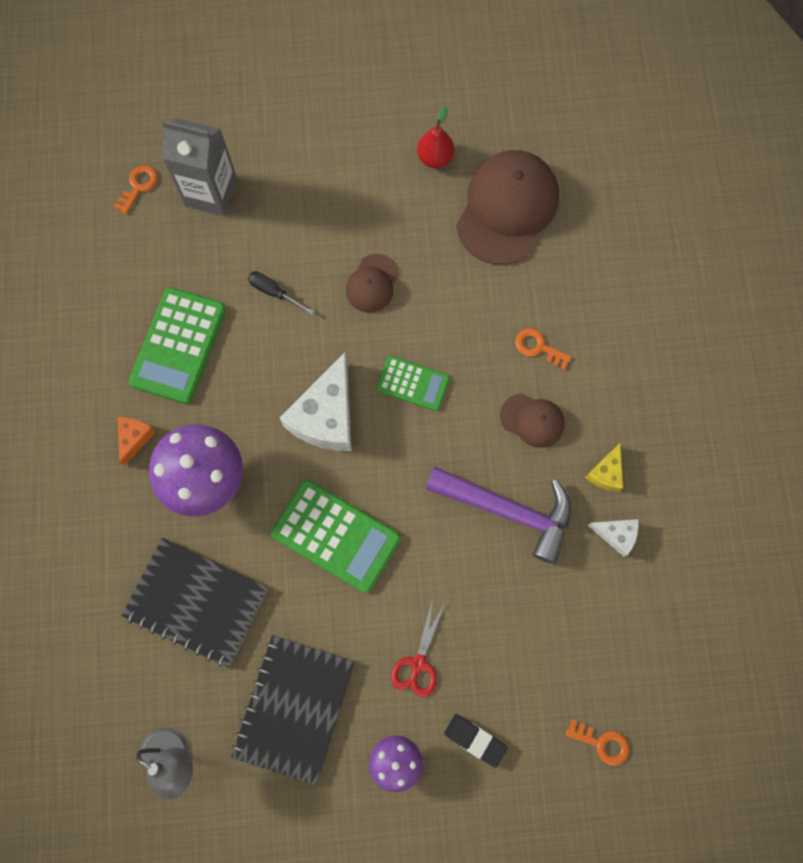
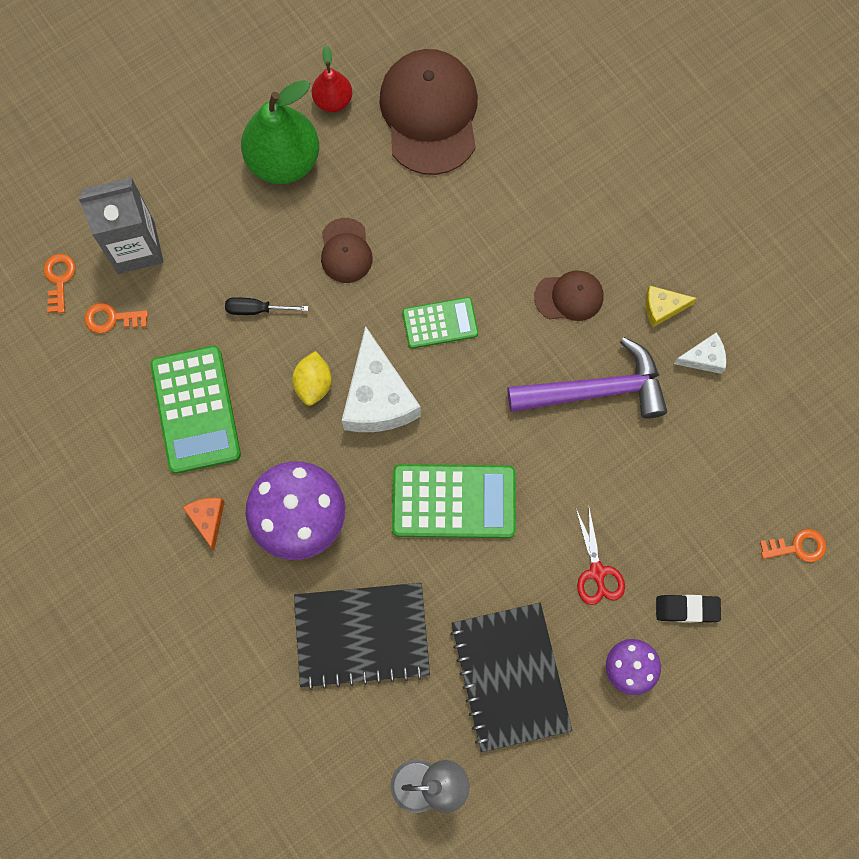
camera: 30 degrees left, 0 degrees up
orange key [515,328,572,370] -> orange key moved to [85,303,148,333]
yellow cheese [585,443,623,491] -> yellow cheese turned 90 degrees clockwise [646,286,697,327]
none -> green pear [241,80,319,184]
none -> yellow lemon [292,351,332,406]

